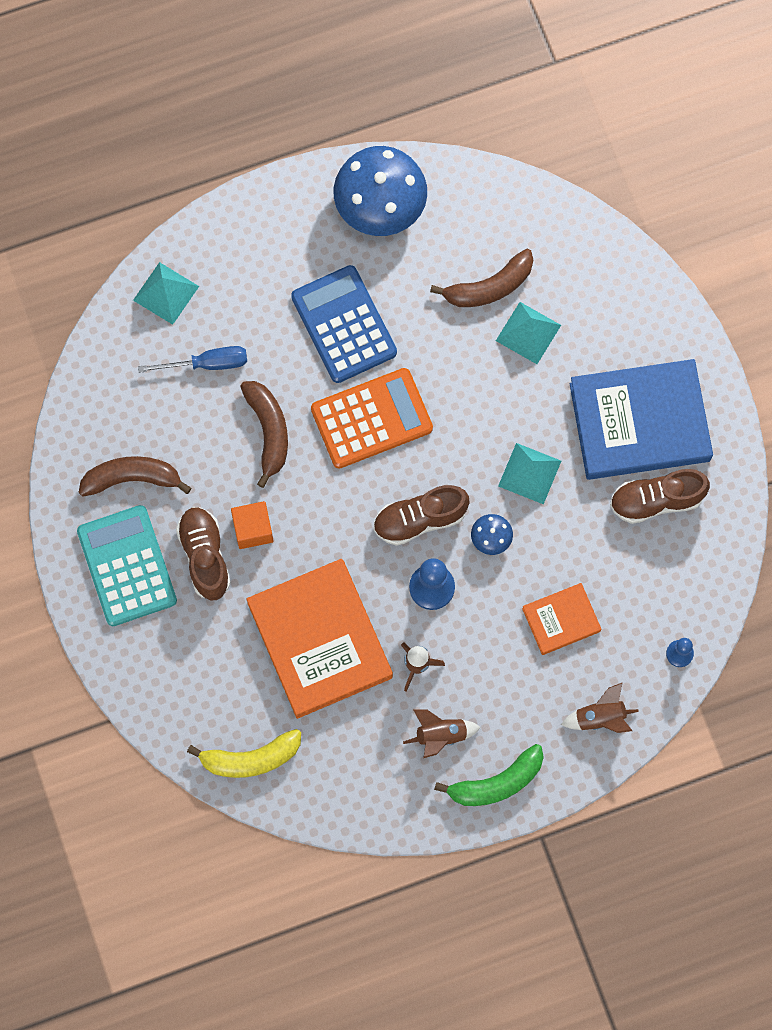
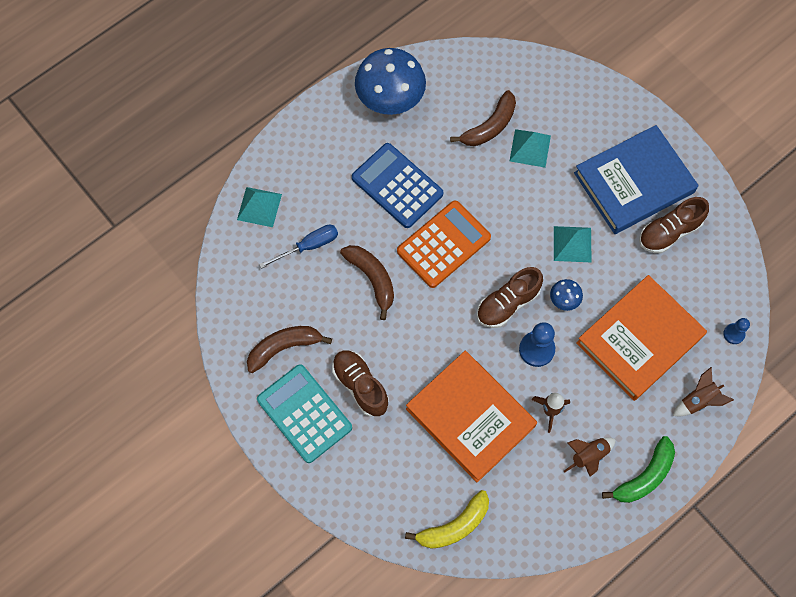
camera: 20 degrees left, 5 degrees down
orange cube [231,501,273,549] -> none
orange book [522,583,602,655] -> orange book [576,275,707,401], size x2.01

